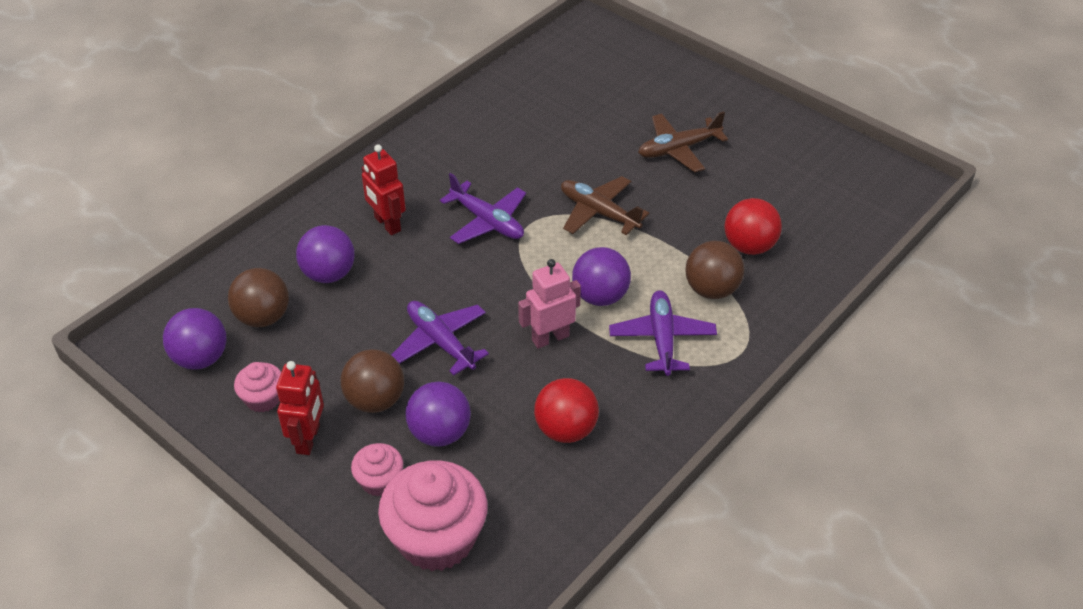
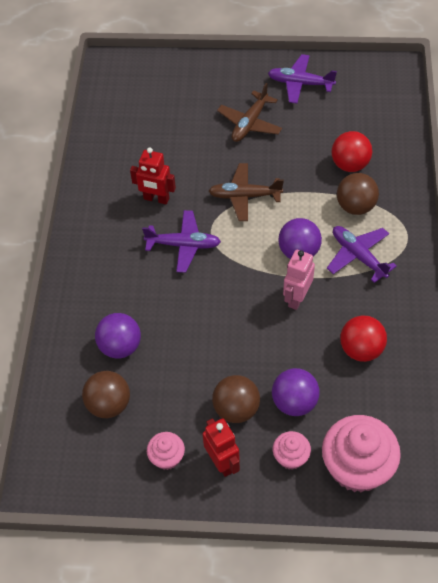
camera: 35 degrees left, 10 degrees up
purple ball [163,308,227,369] -> none
red robot [362,144,406,235] -> red robot moved to [130,147,176,204]
purple plane [391,301,489,376] -> purple plane moved to [268,54,337,104]

